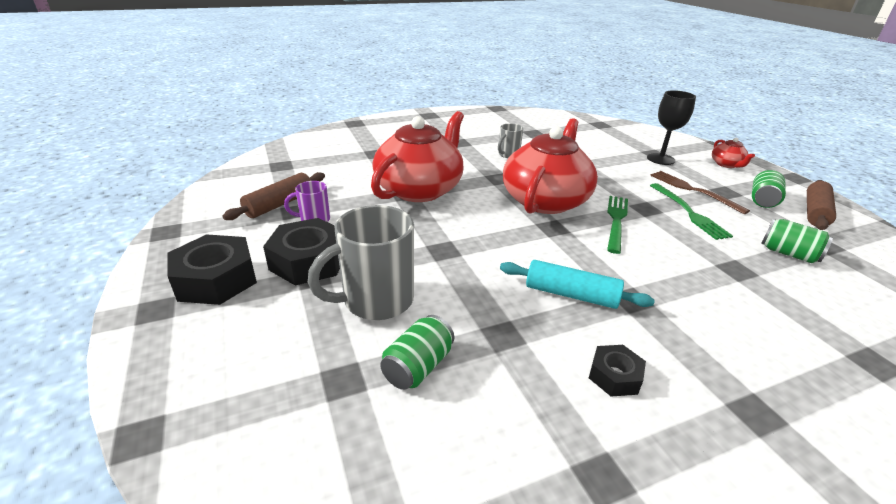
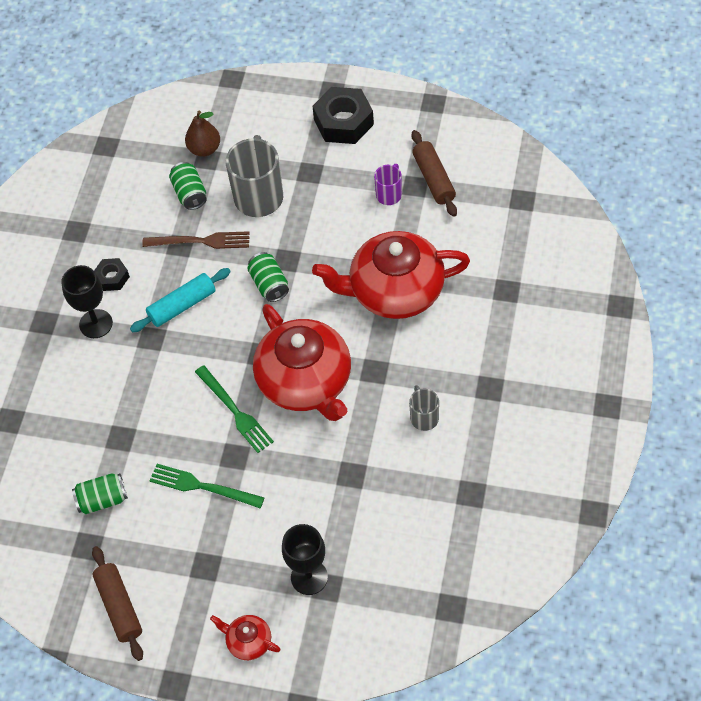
camera: 130 degrees right, 25 degrees up
black nut [263,218,340,285] -> none
red teapot [371,111,464,202] -> red teapot turned 105 degrees clockwise [312,231,470,319]
brown fork [650,171,750,214] -> brown fork moved to [142,231,250,249]
green can [752,170,786,208] -> green can moved to [247,252,289,302]
none -> black goblet [61,265,113,338]
none -> brown pear [185,111,220,157]

